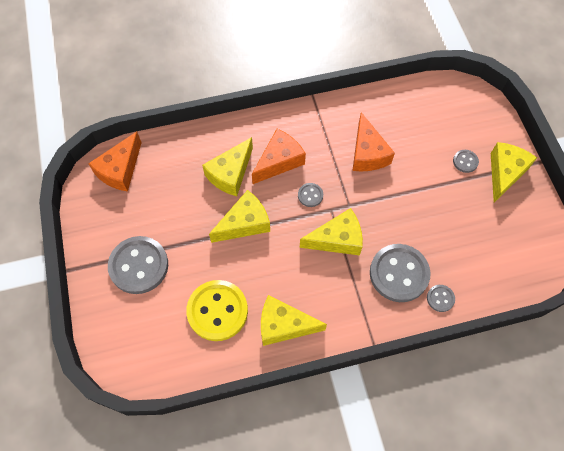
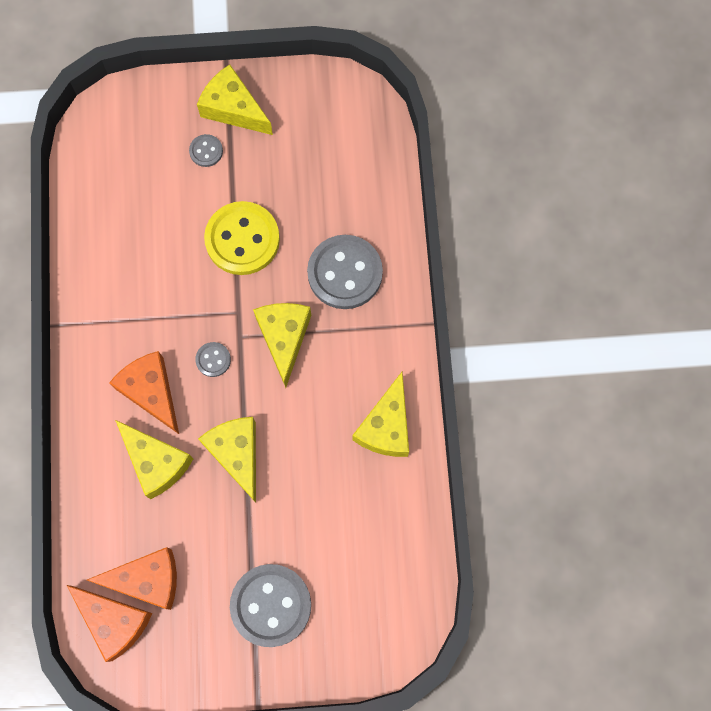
camera: 80 degrees left, 10 degrees up
yellow button [186,280,248,341] -> yellow button moved to [204,201,280,275]
orange cheese [352,112,395,171] -> orange cheese moved to [87,547,177,610]
grey button [427,285,455,312] -> none

